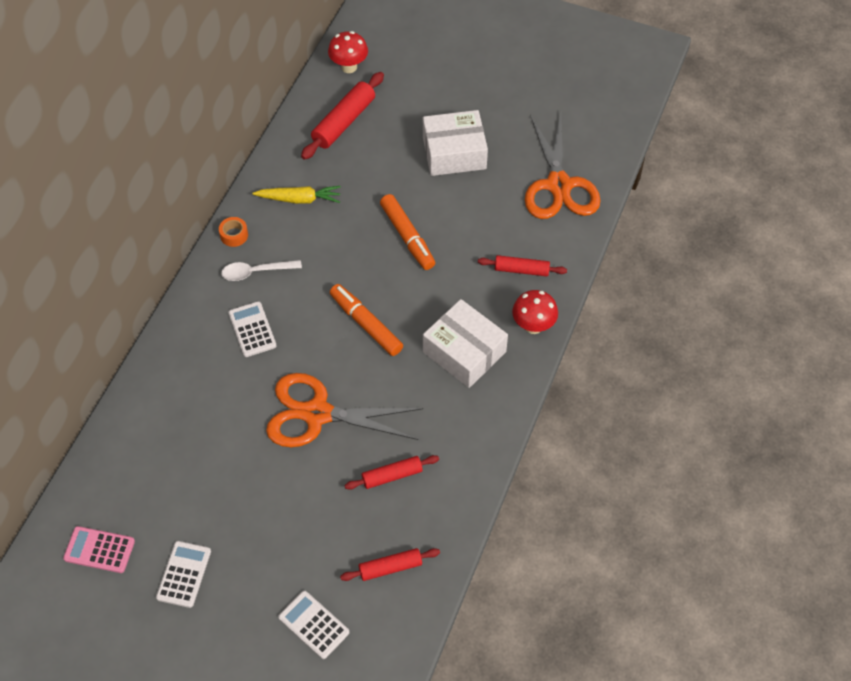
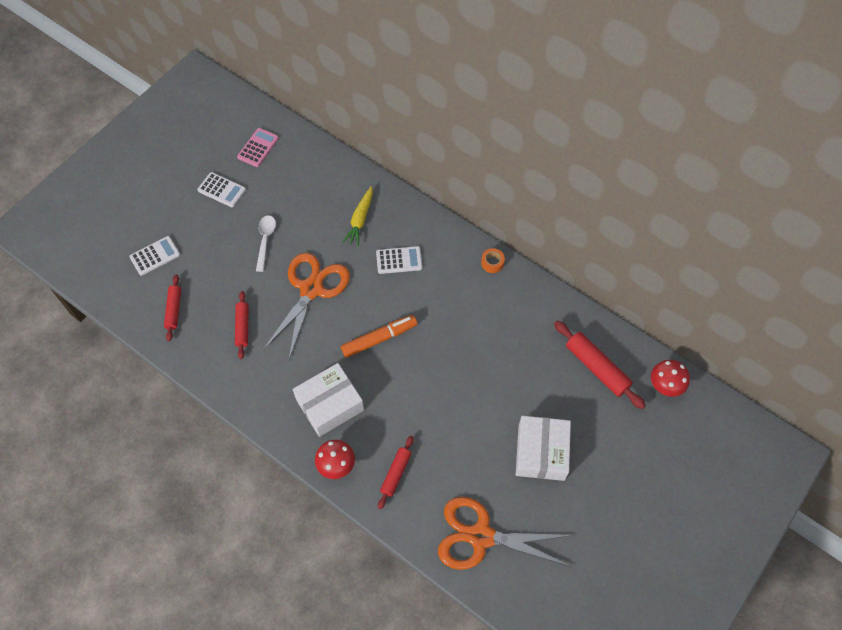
camera: 105 degrees right, 5 degrees up
white spoon [221,260,302,281] -> white spoon moved to [256,215,276,272]
yellow carrot [252,186,341,204] -> yellow carrot moved to [342,186,373,246]
orange marker [380,194,435,270] -> none

